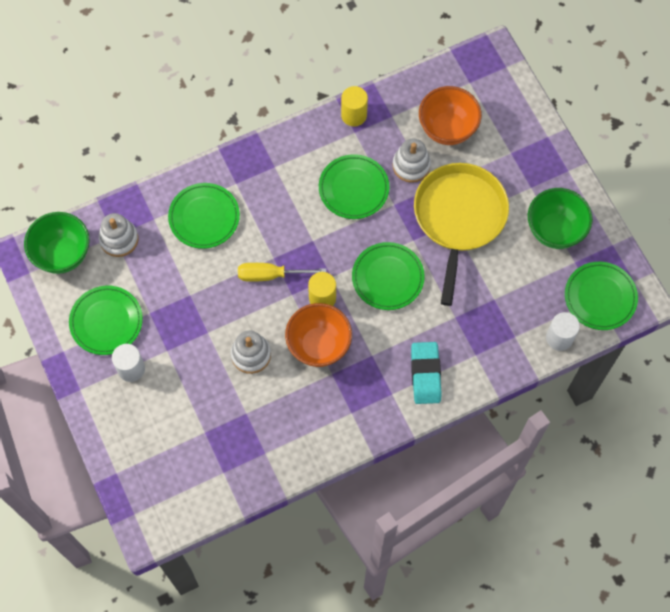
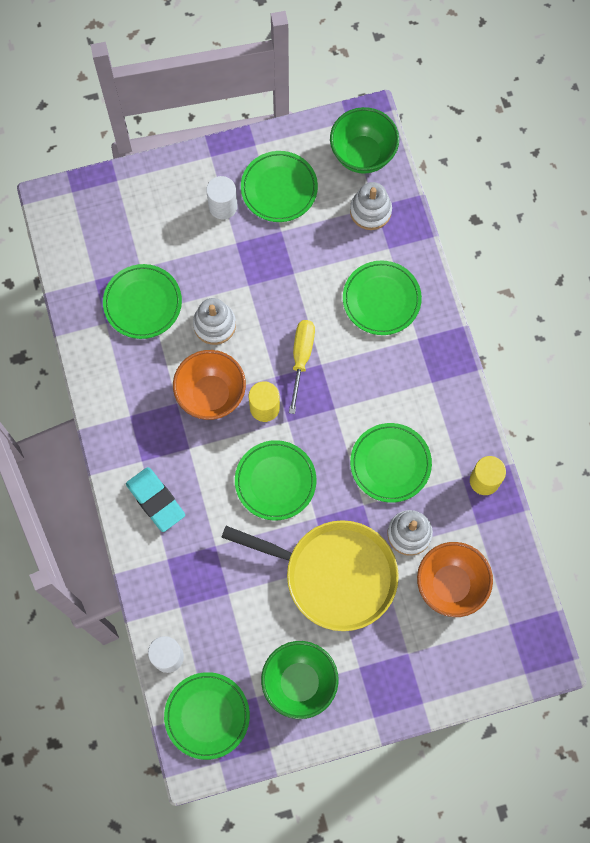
camera: 100 degrees right, 5 degrees up
turquoise eraser [411,342,441,404] -> turquoise eraser turned 45 degrees clockwise [126,467,185,532]
none -> green plate [103,264,182,339]

